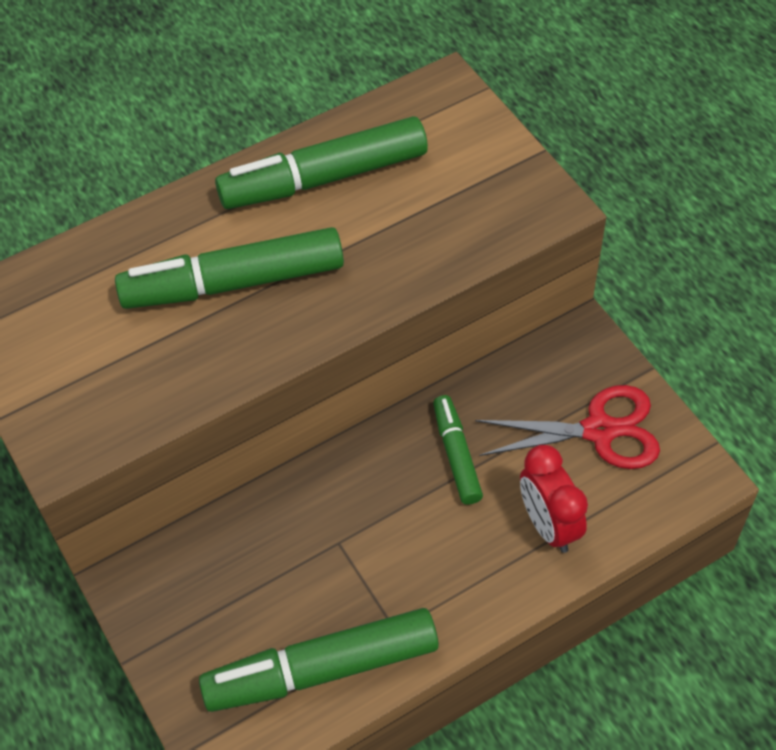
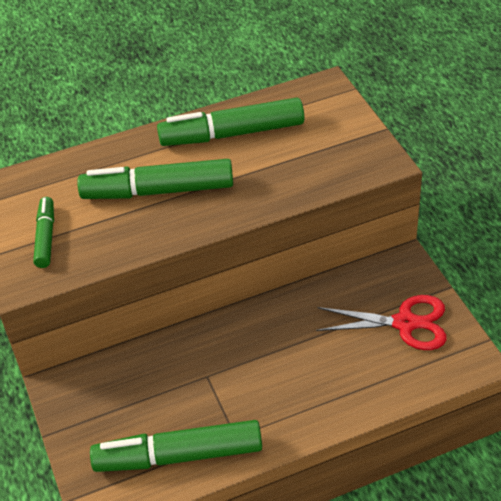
camera: 10 degrees right, 10 degrees down
green marker [433,395,483,505] -> green marker moved to [33,197,54,268]
red clock [520,445,588,553] -> none

